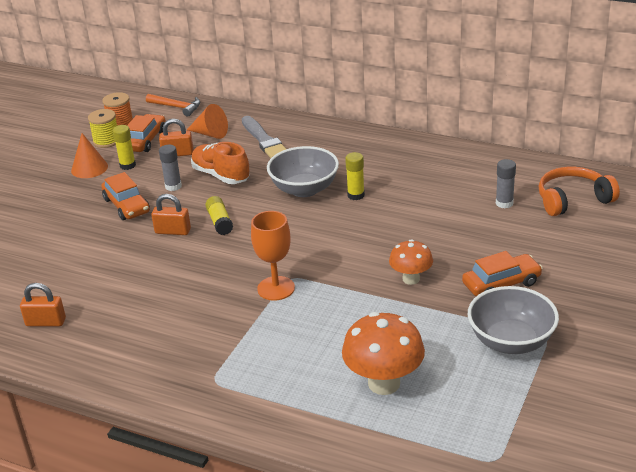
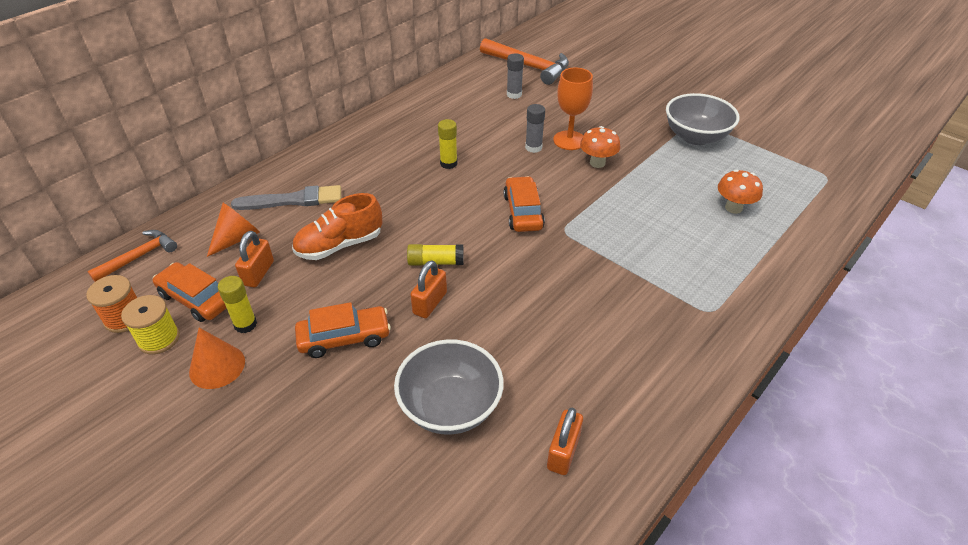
camera: 75 degrees left, 10 degrees up
grey glue stick [159,145,182,191] -> grey glue stick moved to [525,104,545,153]
orange goblet [251,211,295,301] -> orange goblet moved to [553,68,593,150]
grey bowl [267,146,339,197] -> grey bowl moved to [394,339,504,435]
orange mushroom [342,312,425,395] -> orange mushroom [718,169,763,214], size x0.61
orange car [462,251,543,296] -> orange car moved to [503,176,545,232]
orange headphones [539,167,620,216] -> orange hammer [480,38,569,85]

